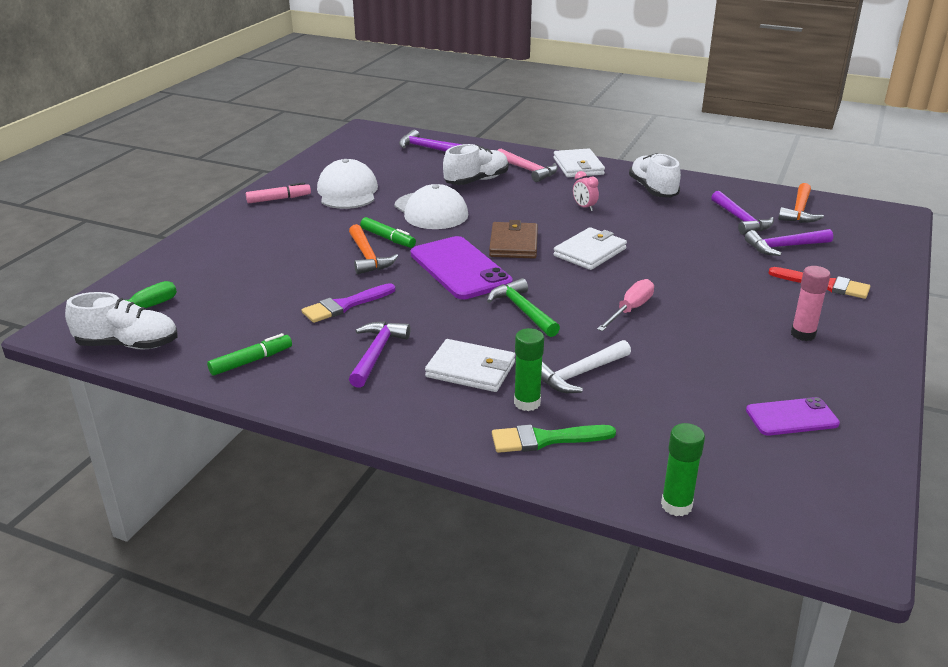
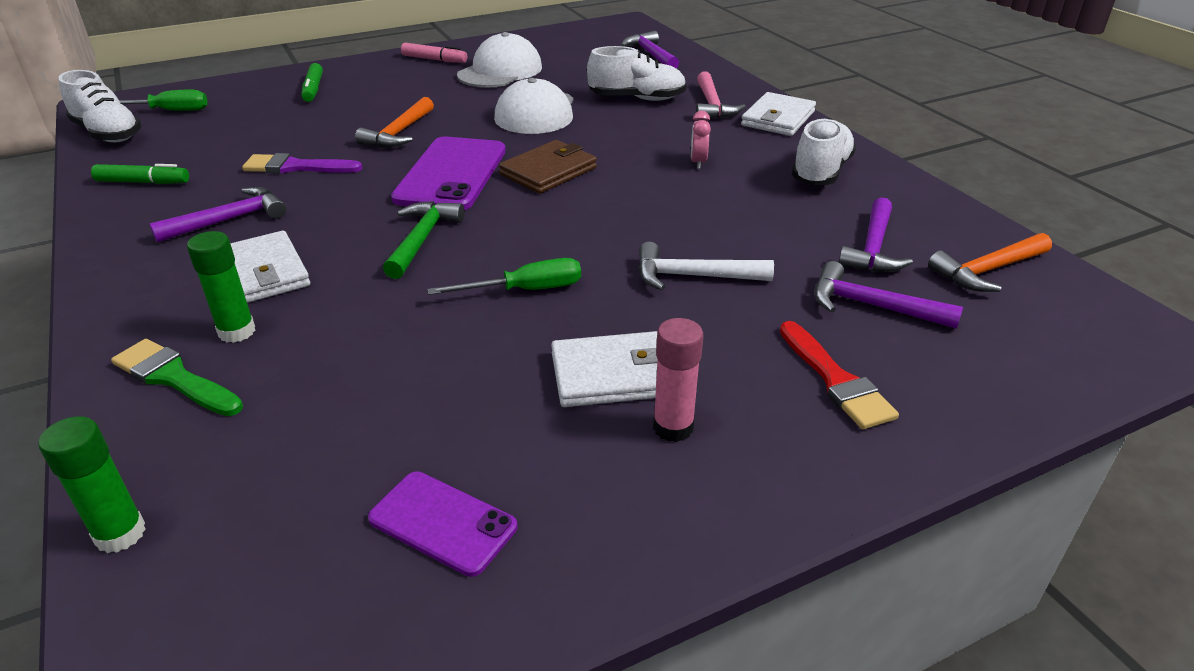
camera: 40 degrees right, 5 degrees up
green marker [360,217,416,248] -> green marker moved to [301,63,323,102]
white hammer [541,340,631,393] -> white hammer moved to [638,242,774,290]
white wallet [553,227,627,270] -> white wallet moved to [551,331,658,407]
pink screwdriver [597,279,654,331] -> green screwdriver [428,258,581,295]

